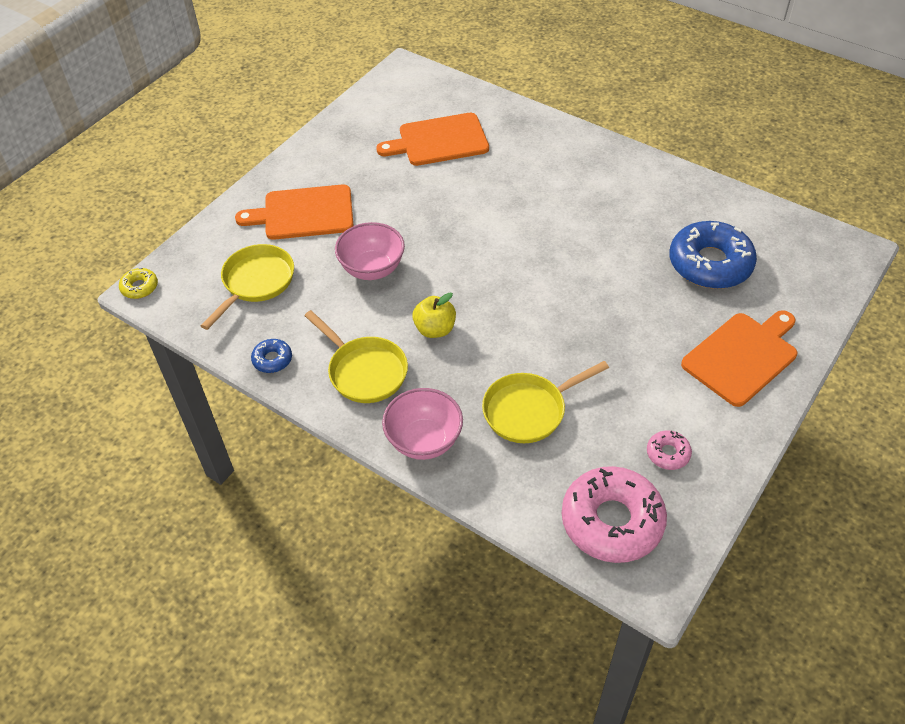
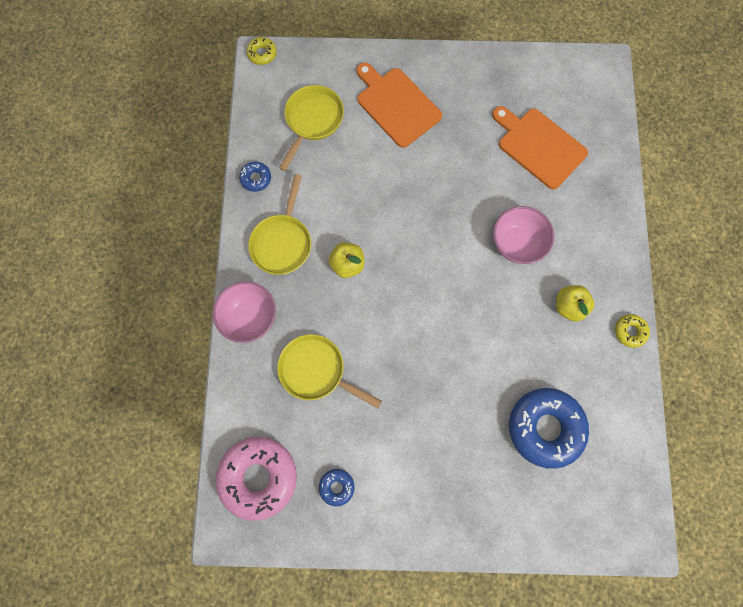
camera: 55 degrees right, 25 degrees up
yellow pan [201,244,294,330] -> yellow pan turned 60 degrees counterclockwise [279,85,344,171]
pink bowl [335,222,405,280] -> pink bowl moved to [493,206,554,264]
pink donut [647,431,692,470] -> blue donut [319,469,355,507]
orange cutting board [681,310,797,407] -> none
none -> yellow apple [556,285,594,322]
none -> yellow donut [615,314,650,348]

